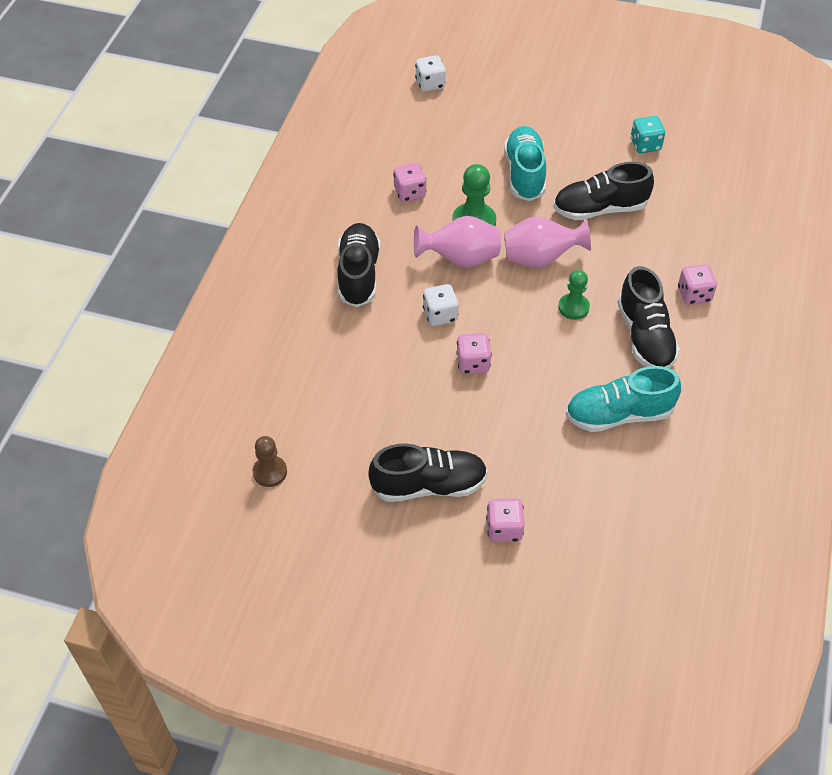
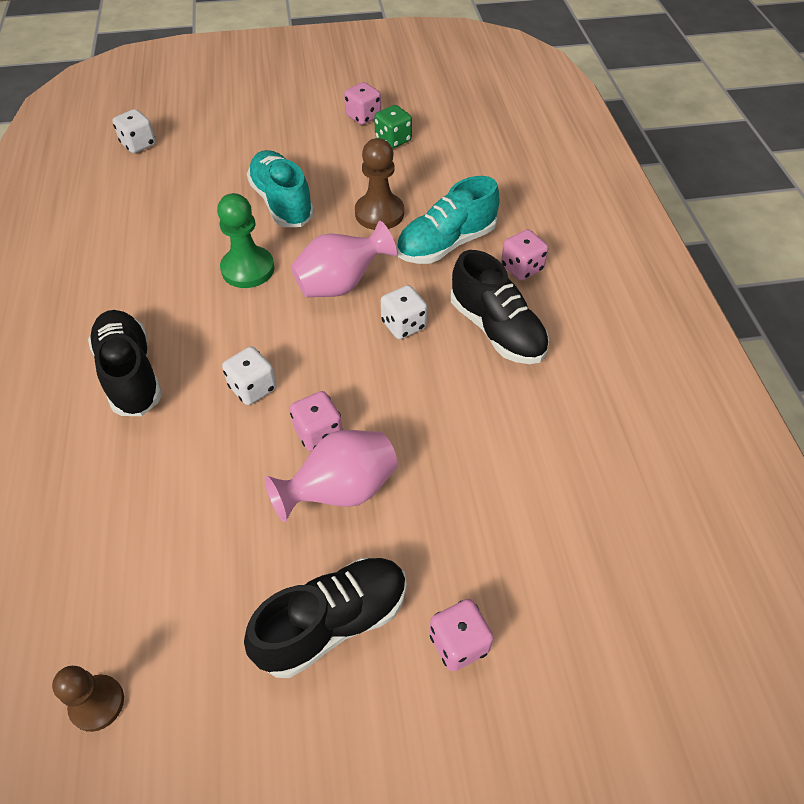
camera: 25 degrees left, 0 degrees up
pink dice [393,163,426,202] -> pink dice moved to [344,82,381,125]
pink vase [414,216,501,268] -> pink vase moved to [265,430,397,522]
black shoe [553,162,654,220] -> brown pawn [355,138,404,230]
green pawn [558,270,590,320] -> white dice [381,285,427,339]
turquoise shoe [566,366,681,432] -> turquoise shoe moved to [396,176,500,264]
turquoise dice [631,116,665,153] -> green dice [374,105,412,149]

